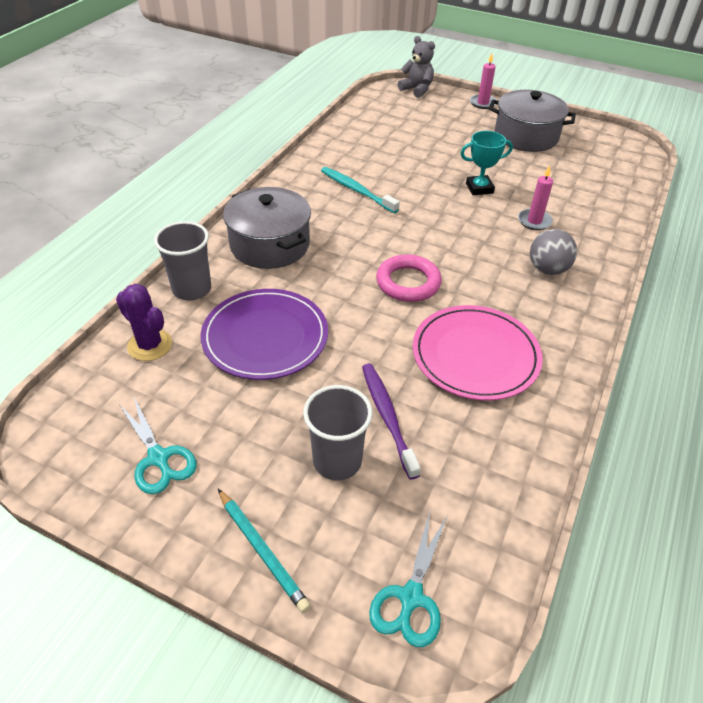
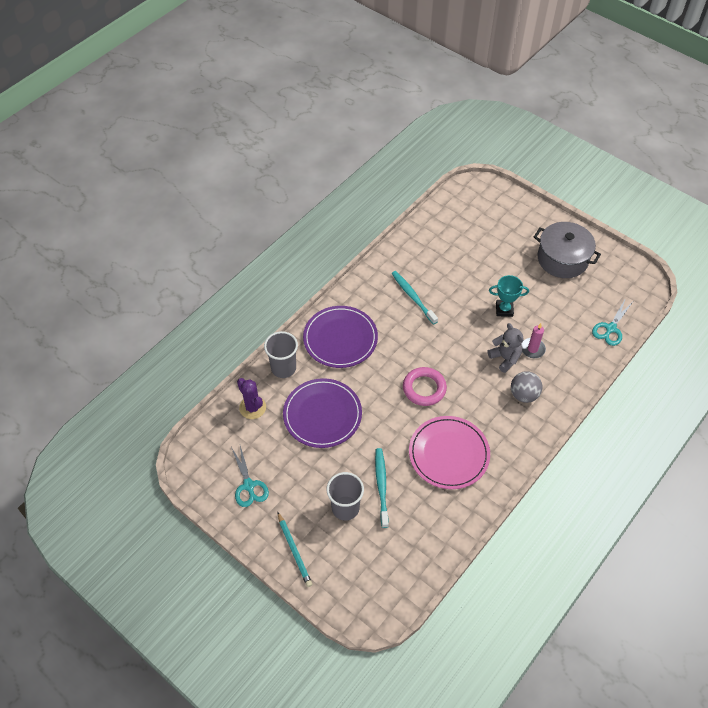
camera: 15 degrees right, 10 degrees up
grey pot [223,187,311,269] -> purple plate [303,306,378,368]
purple toothbrush [362,364,421,479] -> turquoise toothbrush [375,448,389,528]
turquoise scissors [369,512,447,647] -> turquoise scissors moved to [592,298,633,346]
grey teddy bear [398,36,435,98] -> grey teddy bear moved to [488,323,524,373]
pink candle [470,53,496,109] -> none

